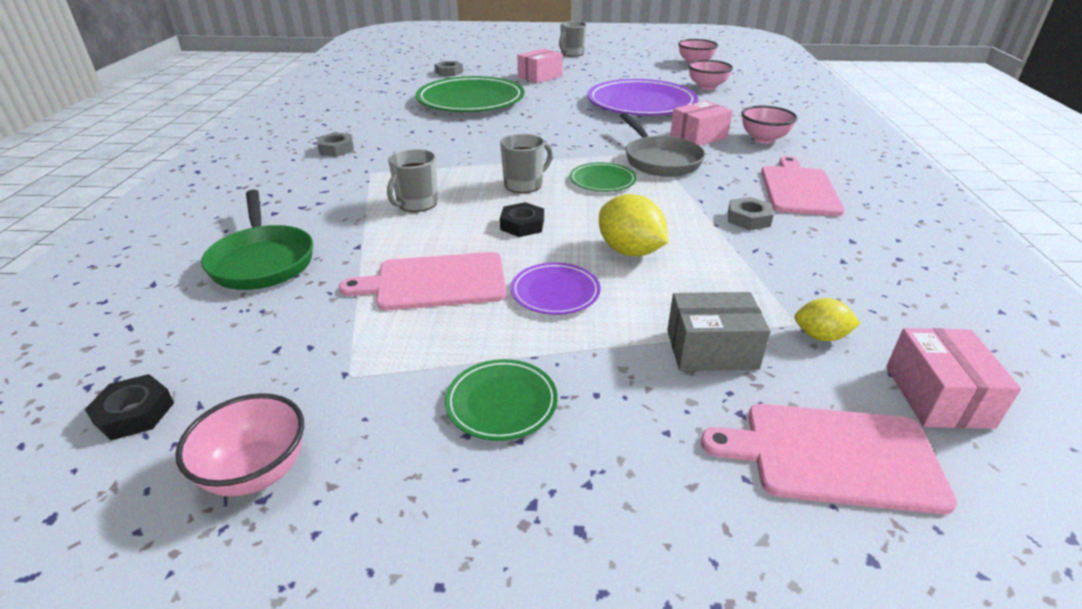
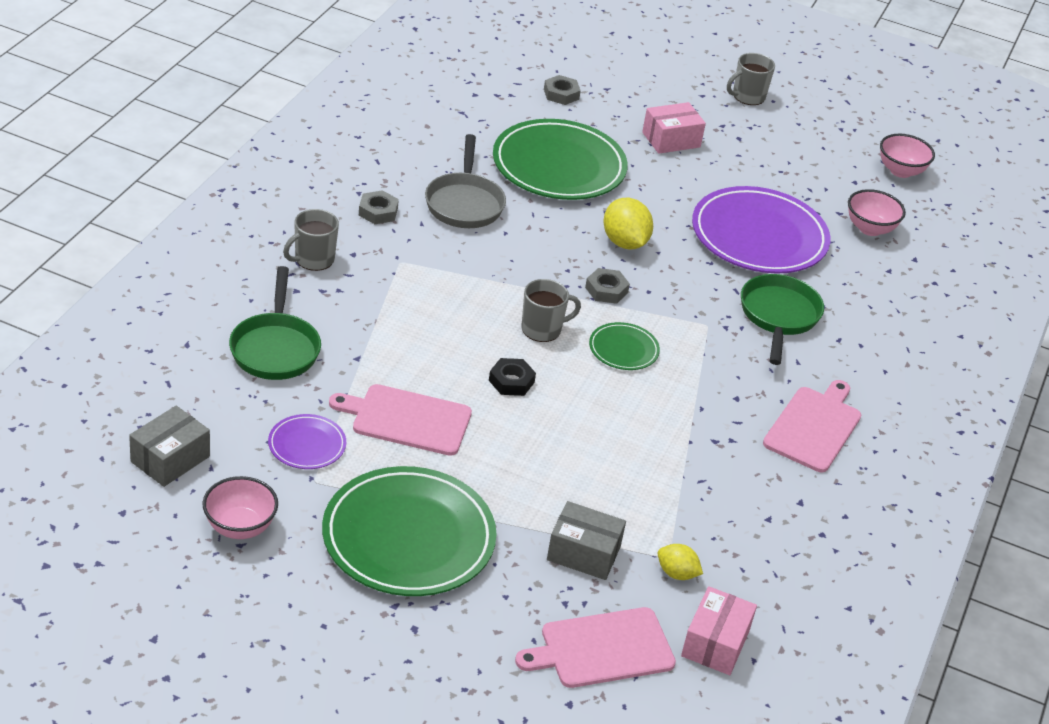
camera: 15 degrees right, 5 degrees up
black nut [84,374,174,440] -> grey box [129,406,210,487]
grey mug [387,149,438,212] -> grey mug moved to [283,209,339,271]
green plate [445,359,558,441] -> green plate [322,466,497,596], size x2.14
purple plate [511,263,601,315] -> purple plate moved to [268,414,346,469]
yellow lemon [599,194,668,256] -> yellow lemon moved to [603,198,653,249]
grey pan [620,113,705,177] -> grey pan moved to [425,134,506,228]
pink box [670,101,733,146] -> green pan [741,274,824,365]
pink cutting board [701,404,957,514] -> pink cutting board turned 45 degrees counterclockwise [515,607,676,688]
grey nut [728,197,774,230] -> grey nut moved to [585,268,630,304]
pink bowl [741,106,798,144] -> none

